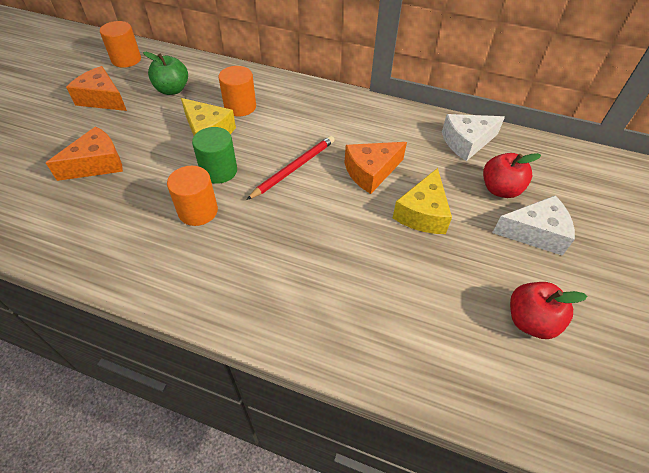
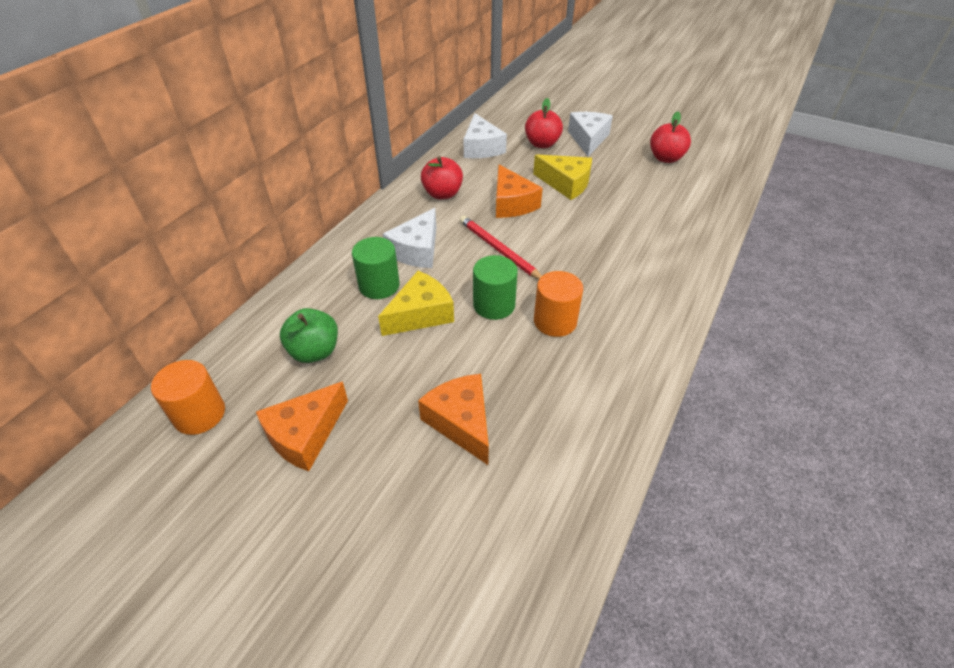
camera: 80 degrees left, 5 degrees down
orange cylinder [218,66,256,116] -> green cylinder [352,237,400,299]
none -> white cheese [383,208,436,268]
none -> red apple [421,156,463,199]

